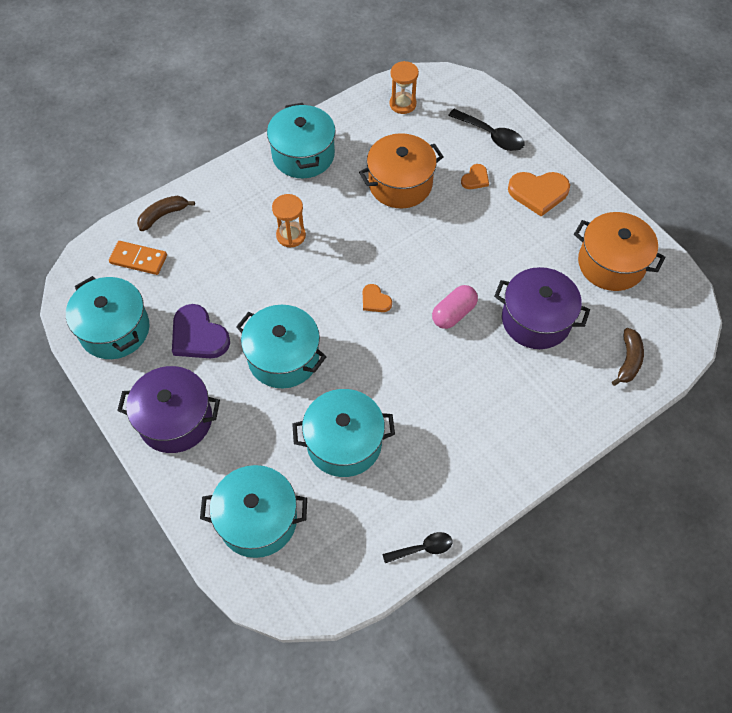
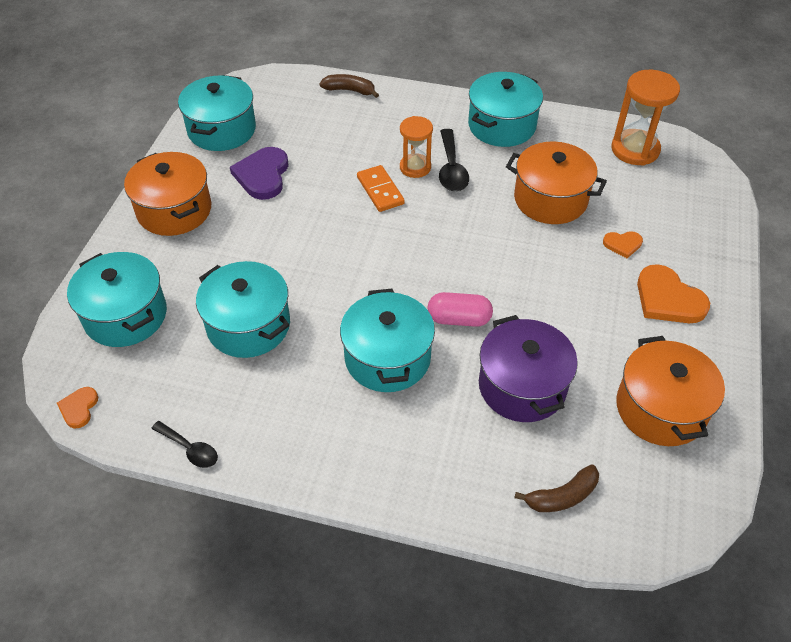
camera: 50 degrees right, 10 degrees down
orange domino [109,241,167,275] -> orange domino moved to [357,165,405,212]
purple pot [117,366,220,453] -> orange pot [124,152,211,236]
turquoise pot [236,305,327,388] -> turquoise pot moved to [340,289,435,392]
orange heart [363,284,392,312] -> orange heart moved to [57,387,98,428]
orange hourglass [389,61,419,114] -> orange hourglass [611,70,680,166], size x1.54
black spoon [448,109,525,151] -> black spoon moved to [439,129,469,192]

